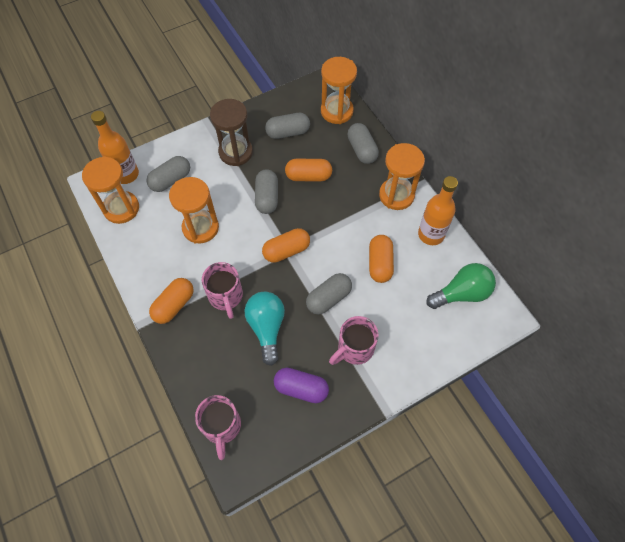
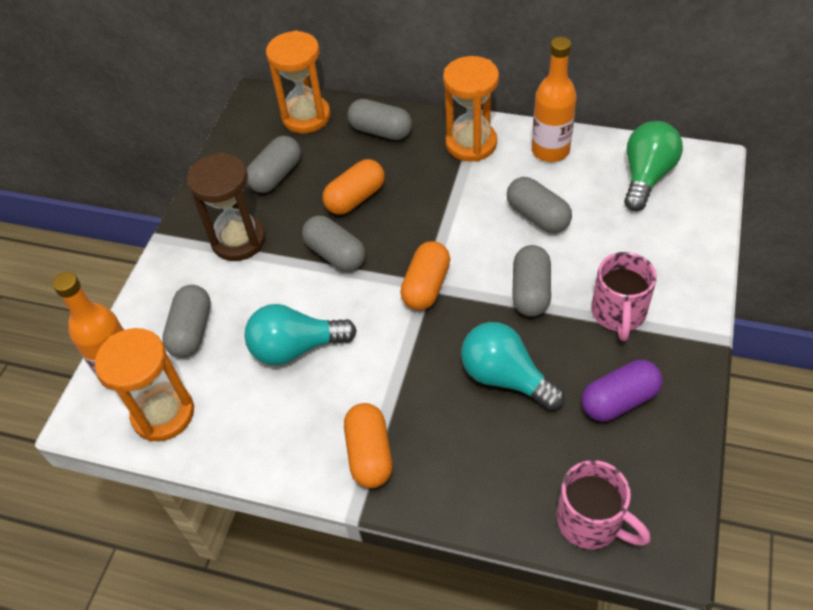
camera: 40 degrees left, 10 degrees down
orange hourglass [169,177,219,244] -> turquoise light bulb [244,304,357,365]
pink mug [202,262,243,319] -> none
orange capsule [369,235,394,283] -> grey capsule [507,177,572,233]

